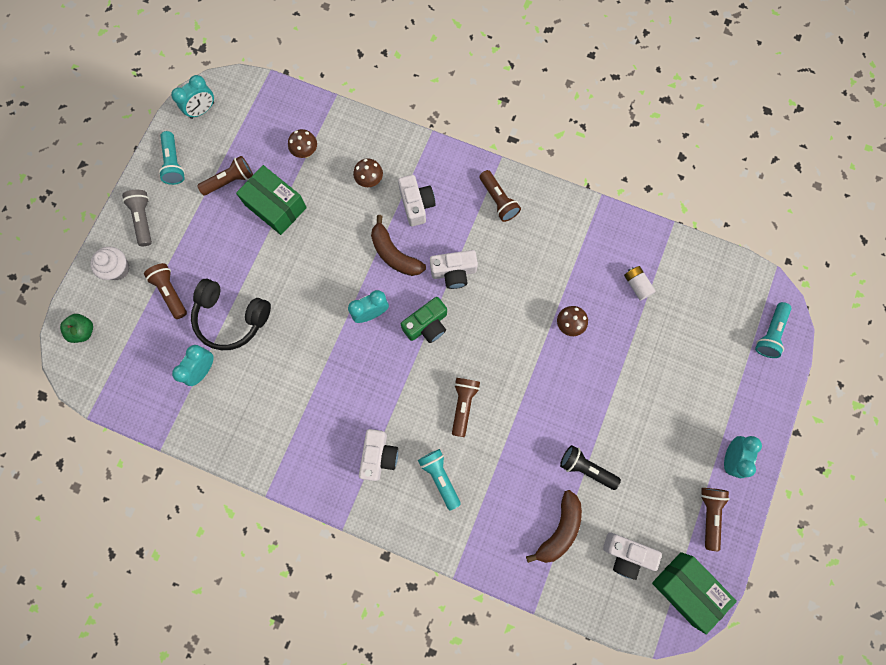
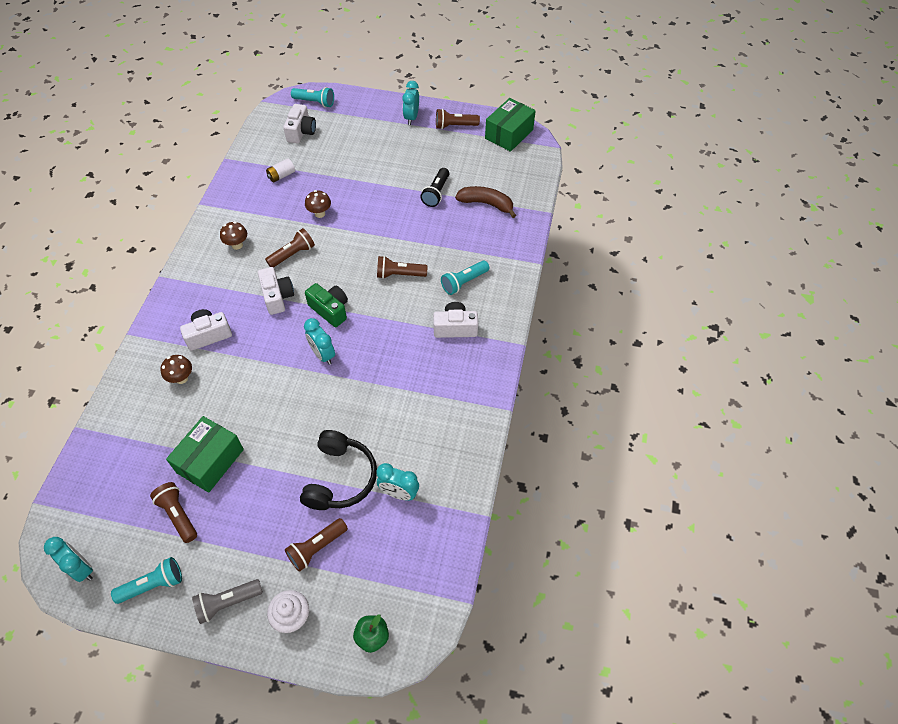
camera: 100 degrees left, 20 degrees down
brown mushroom [288,129,317,158] -> brown mushroom moved to [220,222,247,250]
brown banana [371,215,426,276] -> none
brown flashlight [480,170,521,222] -> brown flashlight moved to [265,228,315,268]
white camera [603,532,662,580] -> white camera moved to [283,104,316,143]
turquoise clock [724,436,762,478] -> turquoise clock turned 90 degrees counterclockwise [402,81,419,125]

